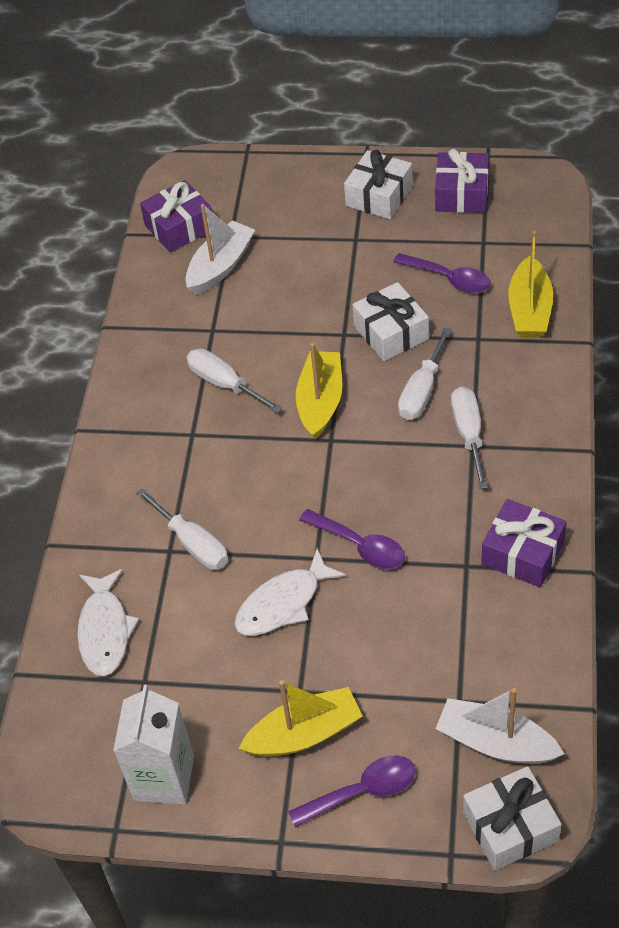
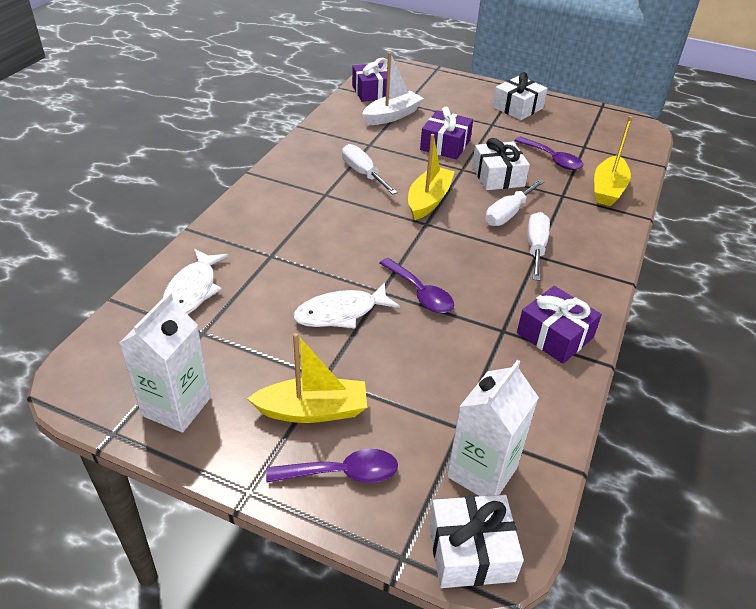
camera: 10 degrees right, 10 degrees down
white screwdriver [136,488,228,570] -> none
purple gift [435,149,489,213] -> purple gift moved to [420,107,473,159]
white boat [436,688,564,764] -> white carton [447,360,539,496]

